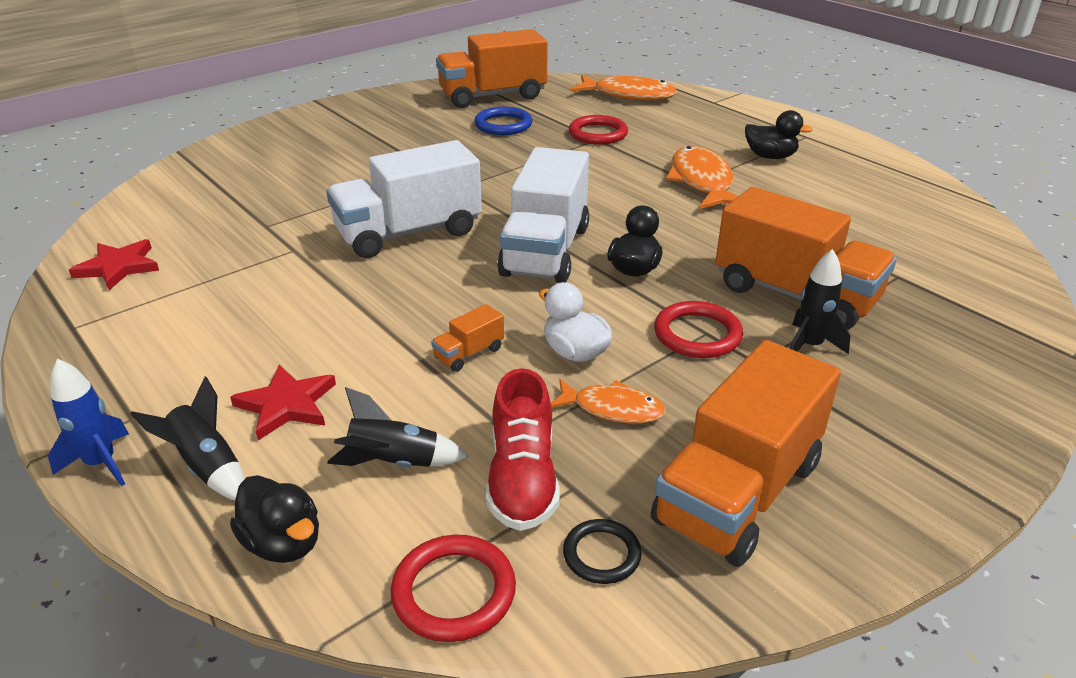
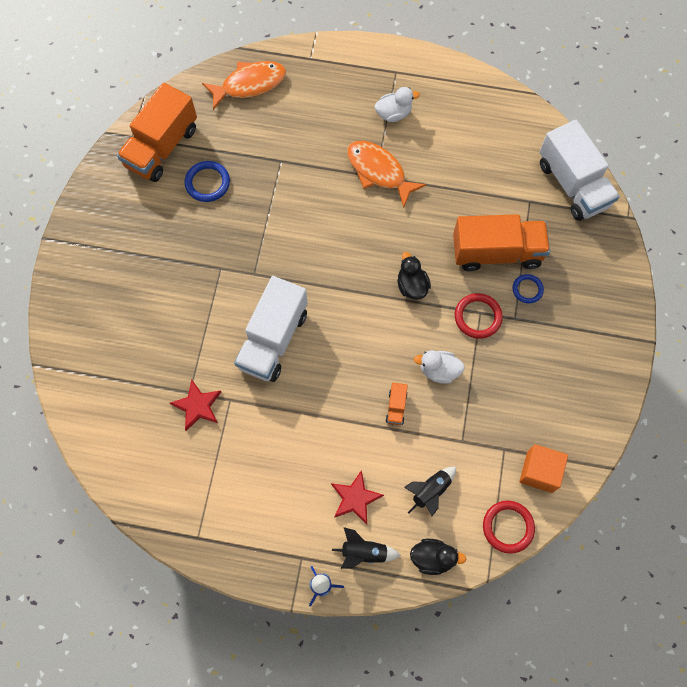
camera: 40 degrees left, 35 degrees up
red star [69,239,159,290] -> red star moved to [170,379,221,431]
red shoe [486,368,560,531] -> none
white truck [497,147,589,283] -> white truck moved to [539,120,620,221]
orange fish [551,379,666,423] -> none
black ring [563,519,642,584] -> orange cube [520,444,568,493]
red ring [569,115,628,145] -> none
orange truck [651,340,841,567] -> none
black duck [745,110,813,159] -> white duck [375,87,420,122]
black rocket [789,249,850,354] -> blue ring [513,274,544,304]

